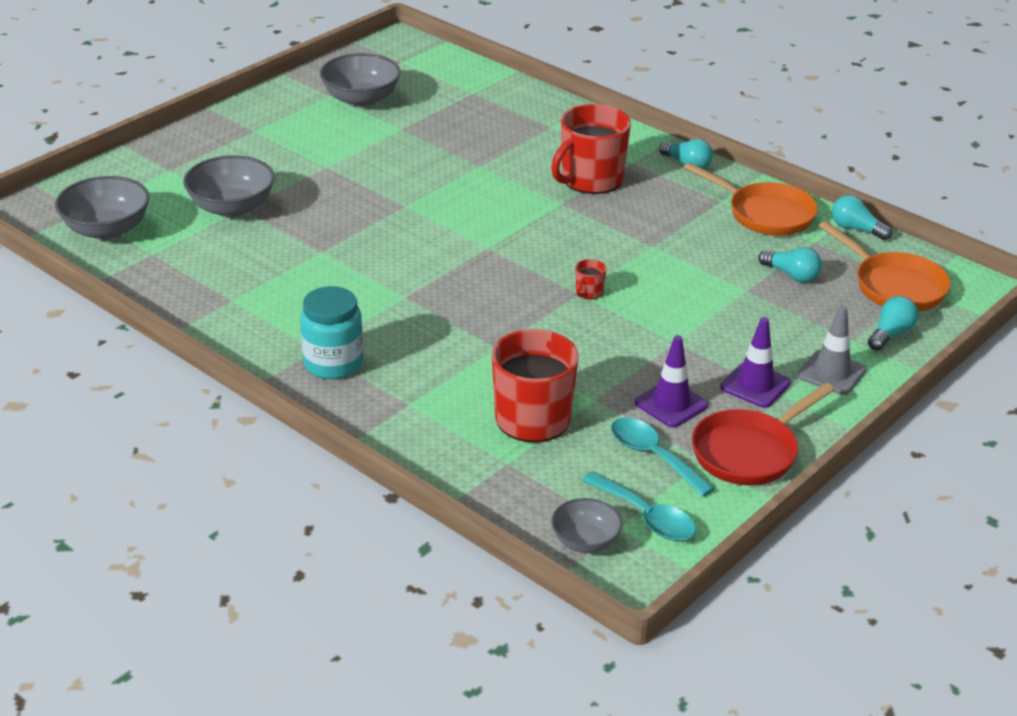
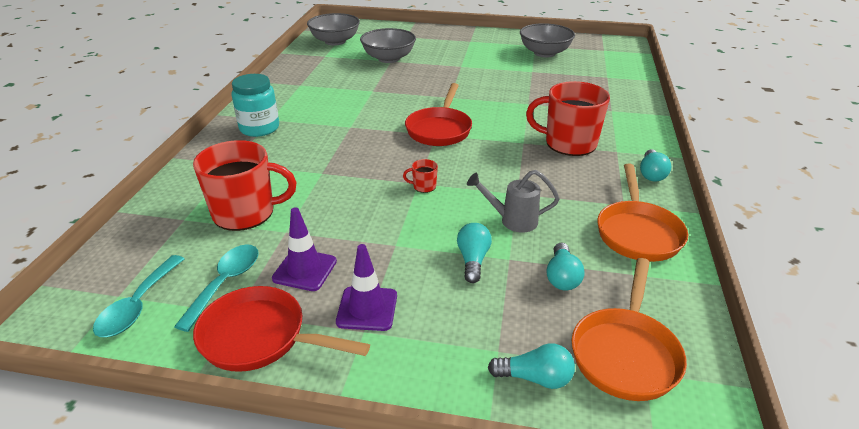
camera: 60 degrees right, 0 degrees up
grey bowl [551,498,622,553] -> none
grey traffic cone [798,305,866,395] -> none
turquoise light bulb [832,195,892,240] -> turquoise light bulb moved to [457,223,492,283]
none -> red pan [405,83,472,146]
none -> grey watering can [467,170,560,232]

